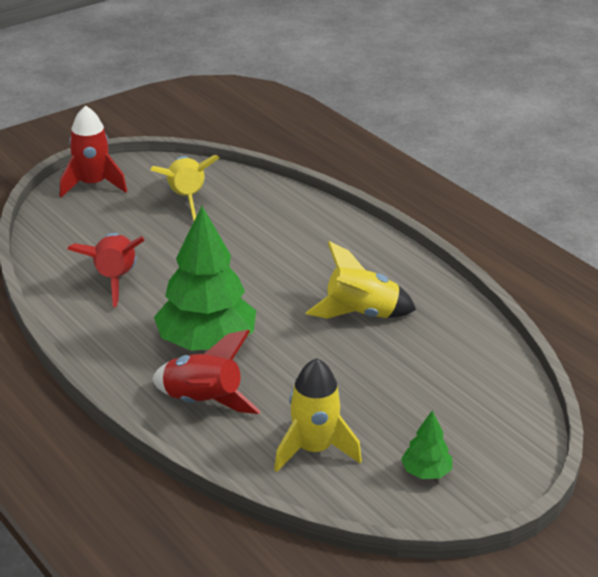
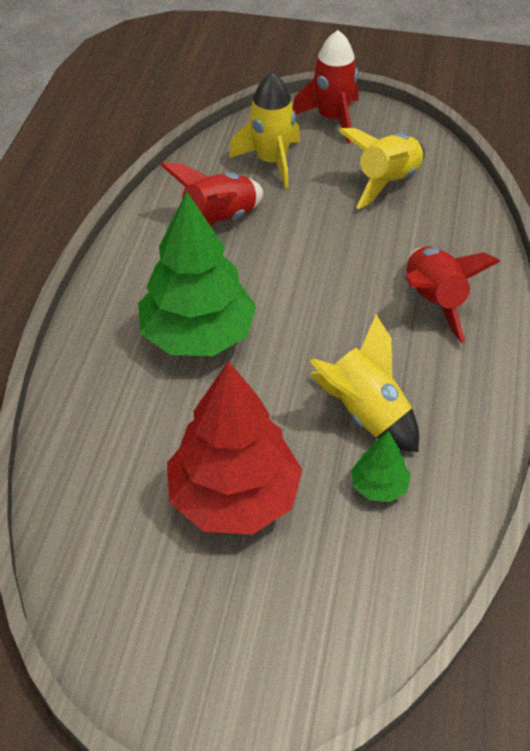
camera: 50 degrees right, 15 degrees up
red rocket [152,330,261,414] -> red rocket moved to [405,246,500,344]
yellow rocket [274,358,362,472] -> yellow rocket moved to [229,72,300,189]
green tree [401,410,452,479] -> green tree moved to [351,431,411,502]
none -> red tree [167,361,302,534]

